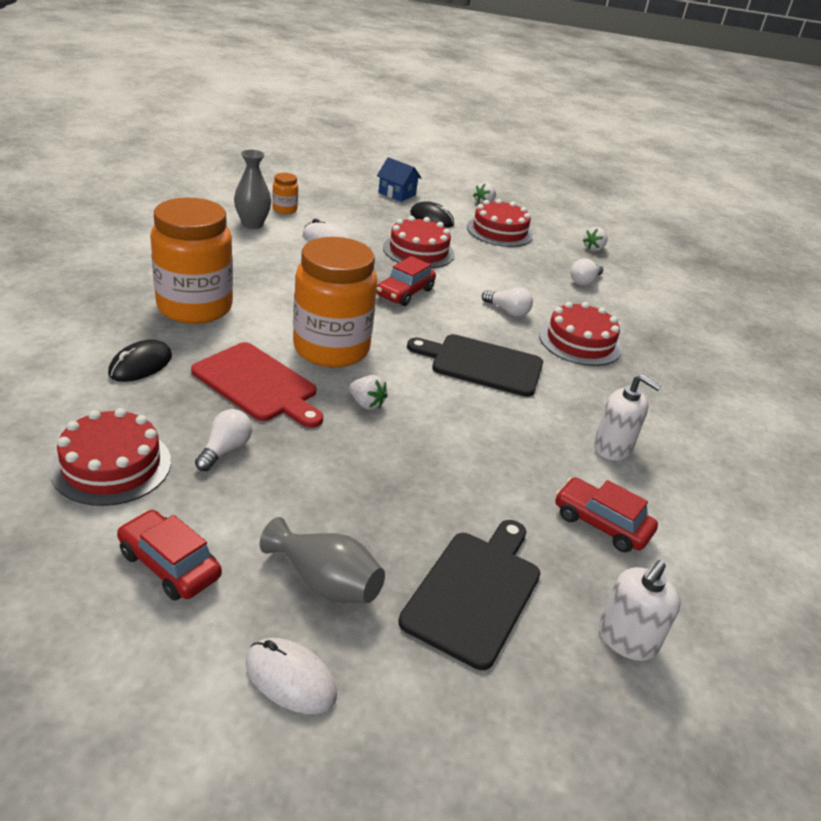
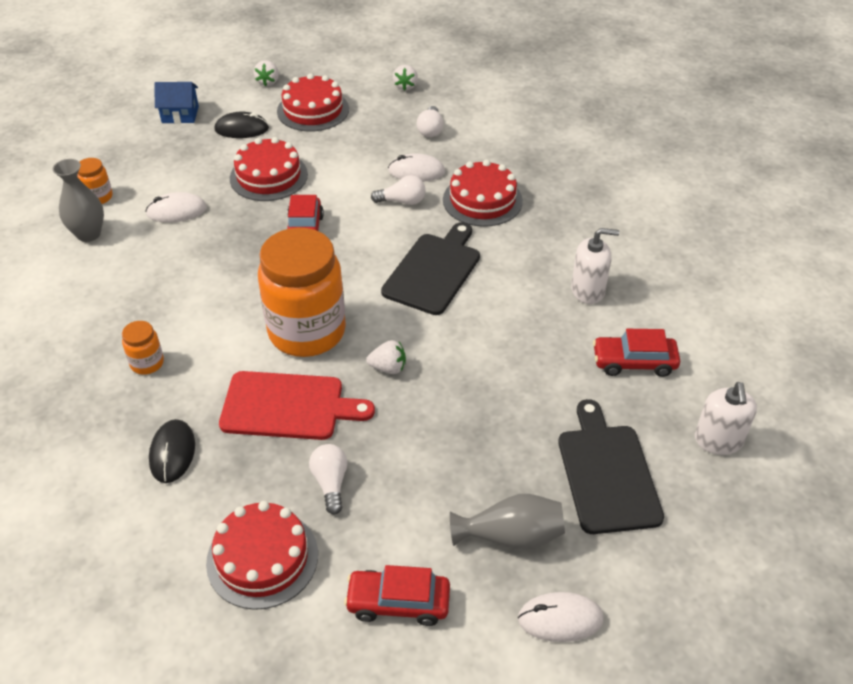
camera: 30 degrees left, 10 degrees up
orange jar [150,198,233,324] -> orange jar [122,321,164,375], size x0.42
black cutting board [407,334,543,397] -> black cutting board turned 135 degrees clockwise [381,222,480,315]
none -> white mouse [388,153,445,182]

